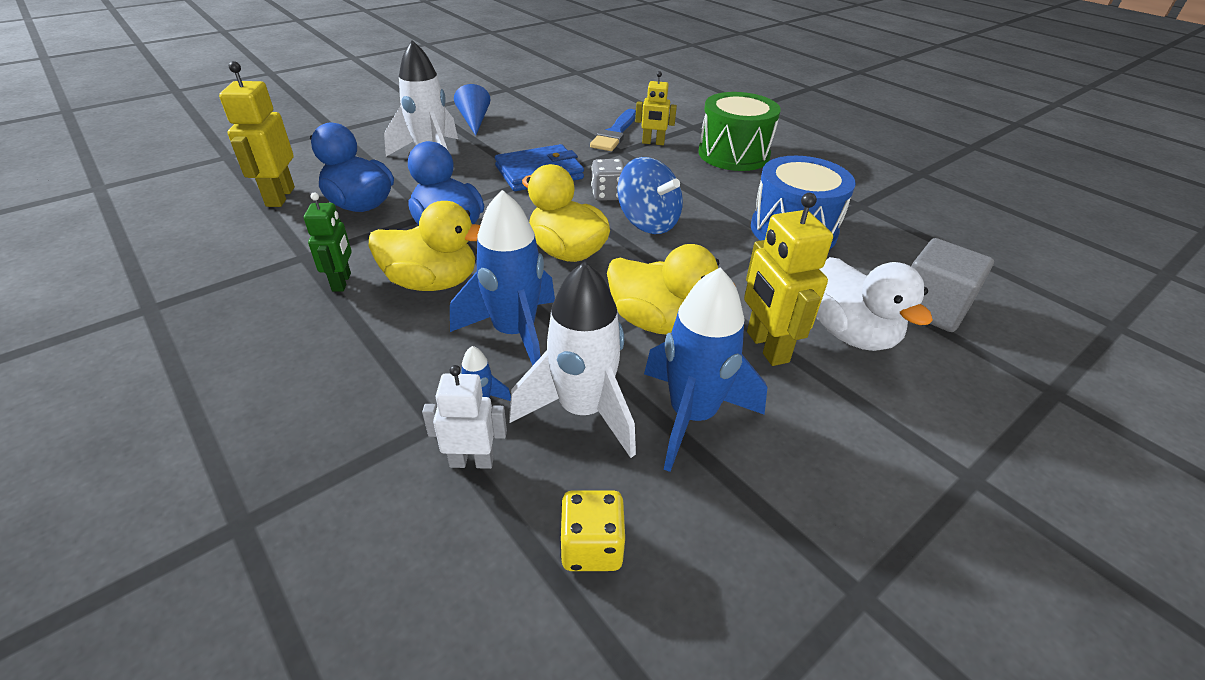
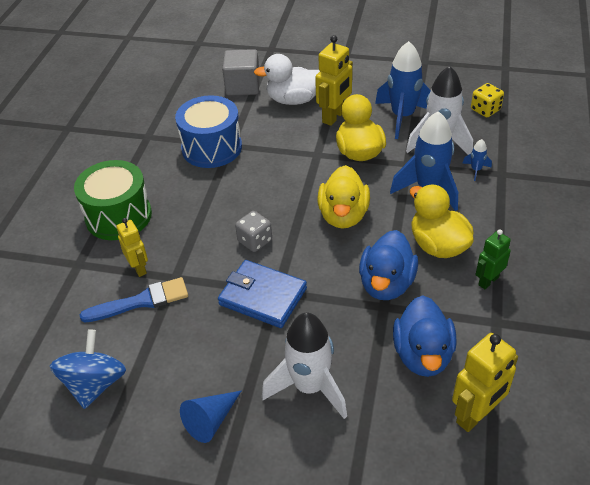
camera: 125 degrees left, 5 degrees up
white robot [422,365,507,469] -> none
blue spinning top [617,157,683,234] -> blue spinning top moved to [50,330,126,409]
white duck [816,257,933,351] -> white duck turned 120 degrees counterclockwise [254,54,320,105]

